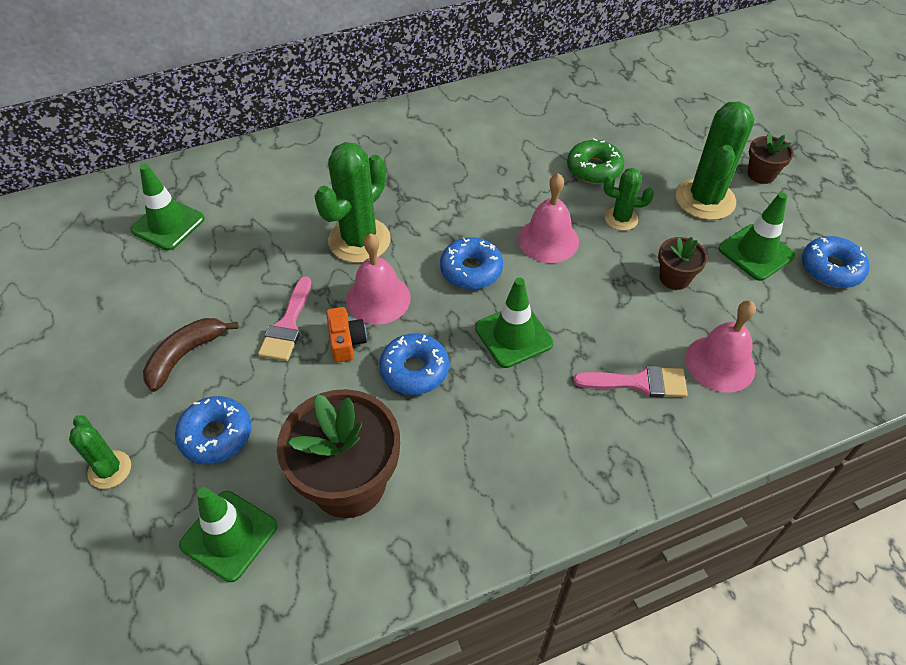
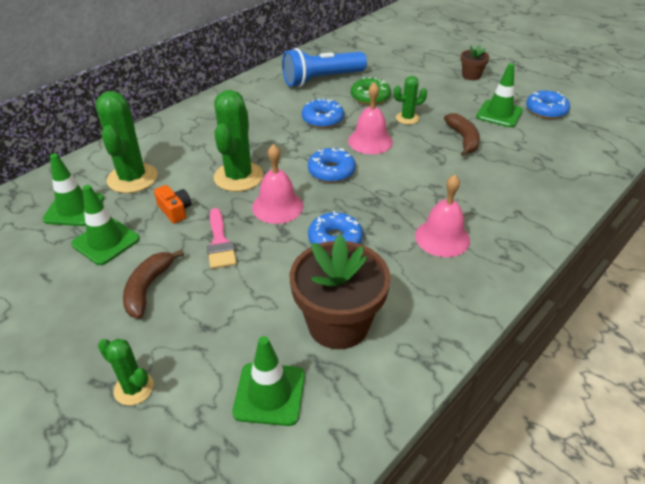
camera: 25 degrees left, 10 degrees down
blue donut [175,396,251,464] -> blue donut moved to [302,99,344,128]
orange camera [326,307,367,363] -> orange camera moved to [154,185,191,224]
green traffic cone [475,278,554,368] -> green traffic cone moved to [71,185,140,265]
pink brush [573,366,687,398] -> none
brown flower pot [658,237,707,290] -> brown banana [444,113,480,157]
green cactus [676,102,754,220] -> green cactus moved to [95,91,157,193]
pink bell [685,300,756,393] -> pink bell moved to [415,175,470,257]
none -> blue flashlight [282,48,367,87]

